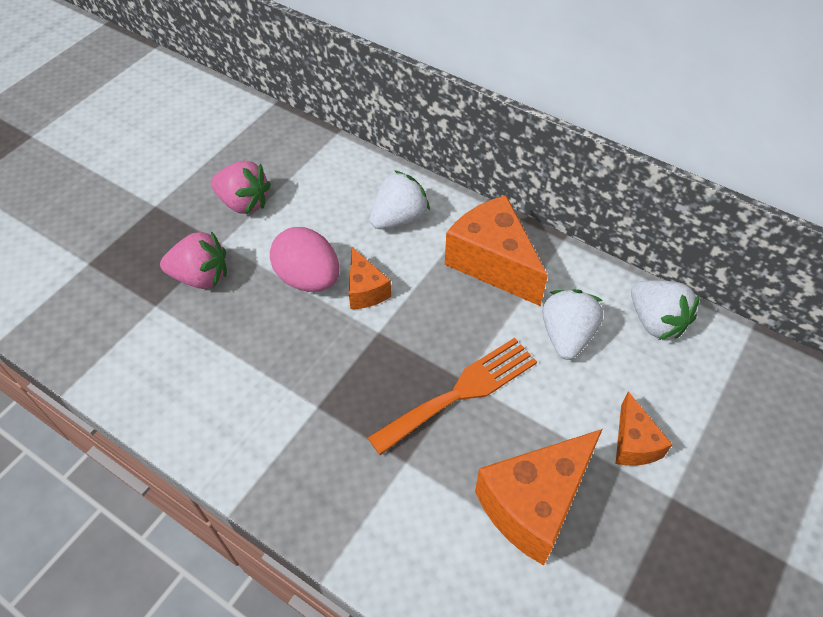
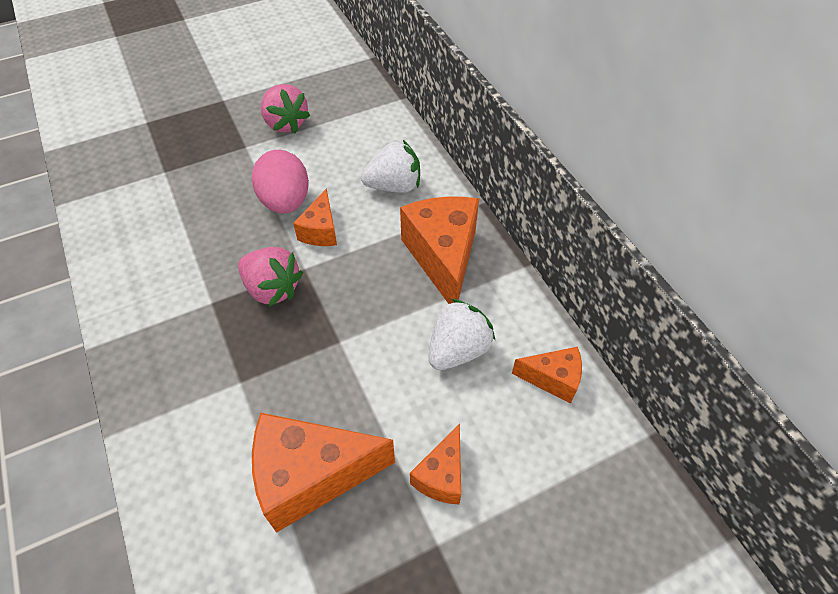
camera: 30 degrees right, 0 degrees up
pink strawberry [160,231,227,289] -> pink strawberry moved to [238,247,303,307]
orange fork [367,338,537,455] -> none
white strawberry [631,280,700,340] -> orange cheese [512,347,582,404]

